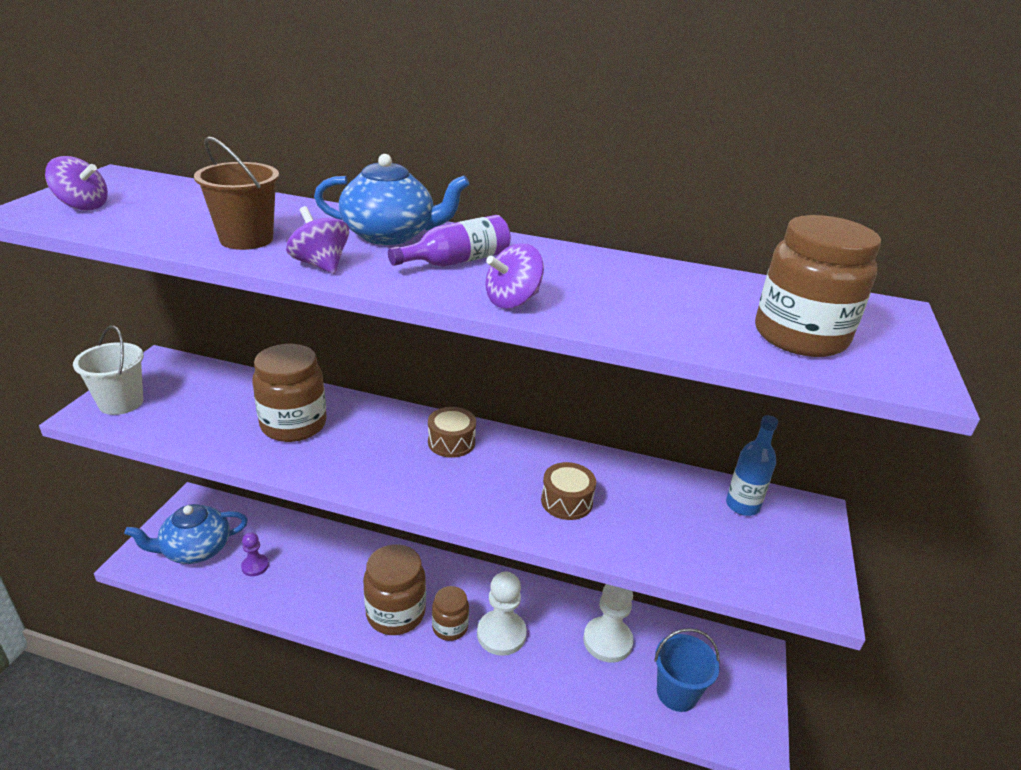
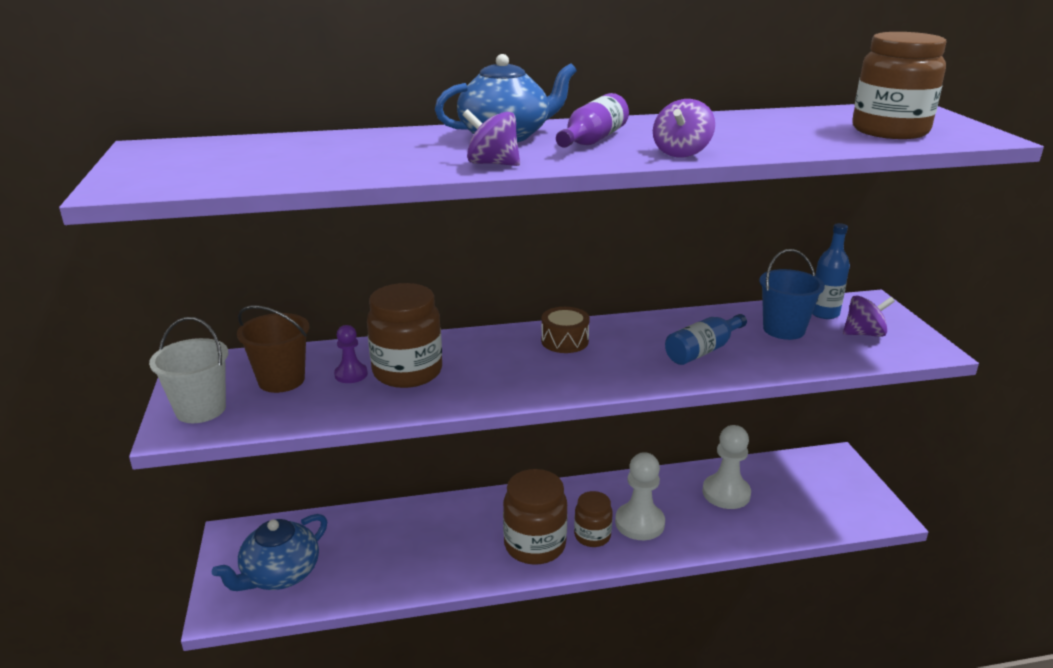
camera: 25 degrees left, 5 degrees down
purple spinning top [45,156,108,210] -> purple spinning top moved to [843,296,895,337]
brown bucket [194,137,279,250] -> brown bucket moved to [237,305,309,393]
purple pawn [241,532,269,576] -> purple pawn moved to [334,325,368,383]
brown drum [541,462,596,520] -> blue bottle [665,314,747,365]
blue bucket [654,628,720,712] -> blue bucket moved to [759,249,825,340]

